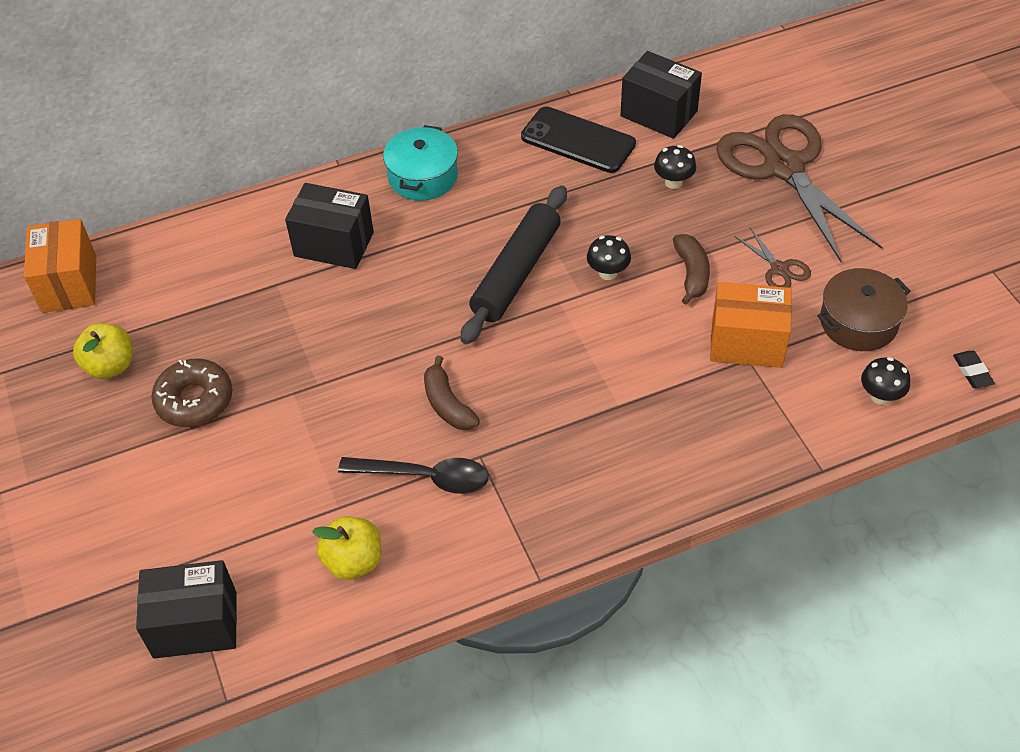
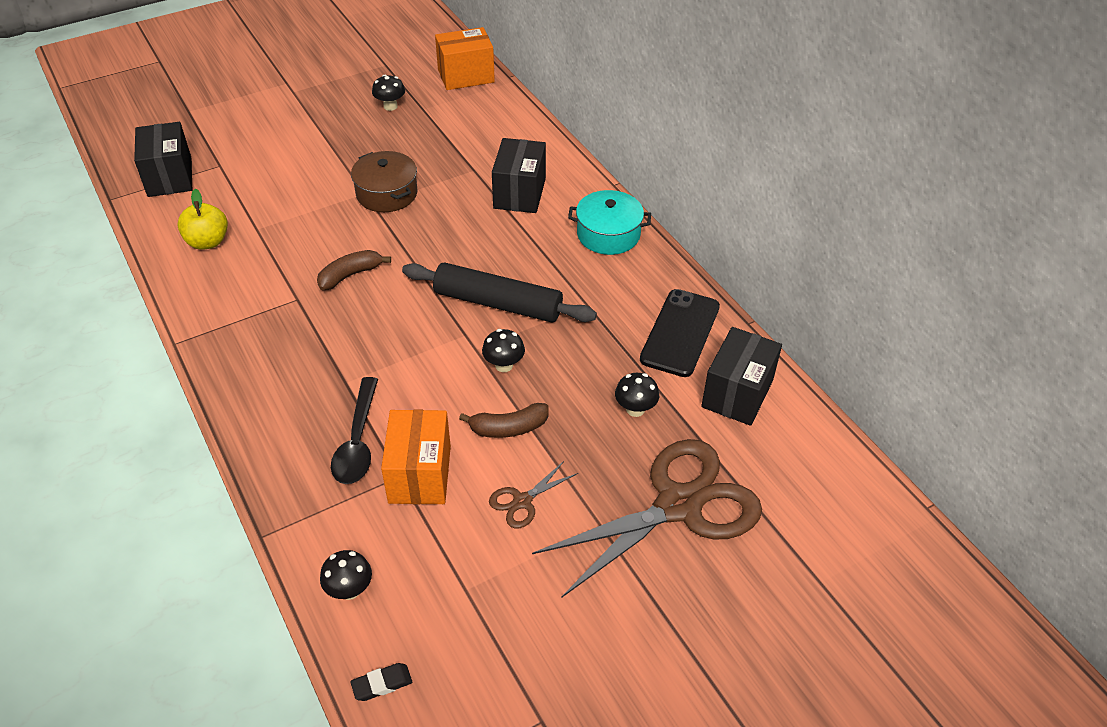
camera: 80 degrees right, 5 degrees down
yellow apple [73,323,133,379] -> black mushroom [372,75,405,111]
brown donut [151,358,232,427] -> none
black spoon [338,457,489,494] -> black spoon moved to [331,377,378,484]
brown pot [817,268,911,351] -> brown pot moved to [351,151,418,212]

